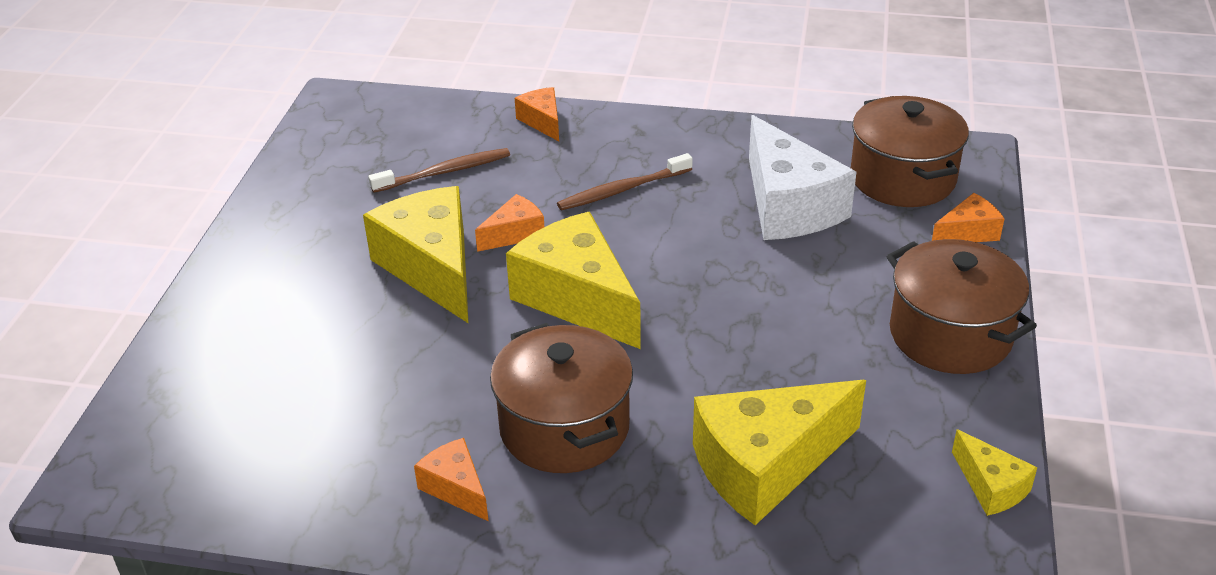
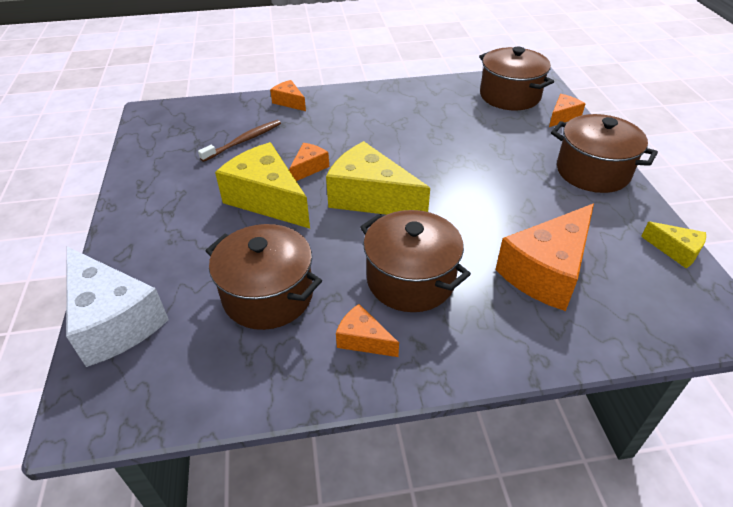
camera: 20 degrees left, 5 degrees up
brown toothbrush [557,153,693,210] -> none
yellow cheese [693,380,866,525] -> orange cheese [496,203,594,311]
white cheese [749,115,856,240] -> white cheese moved to [66,247,169,367]
none -> brown pot [205,224,322,330]

